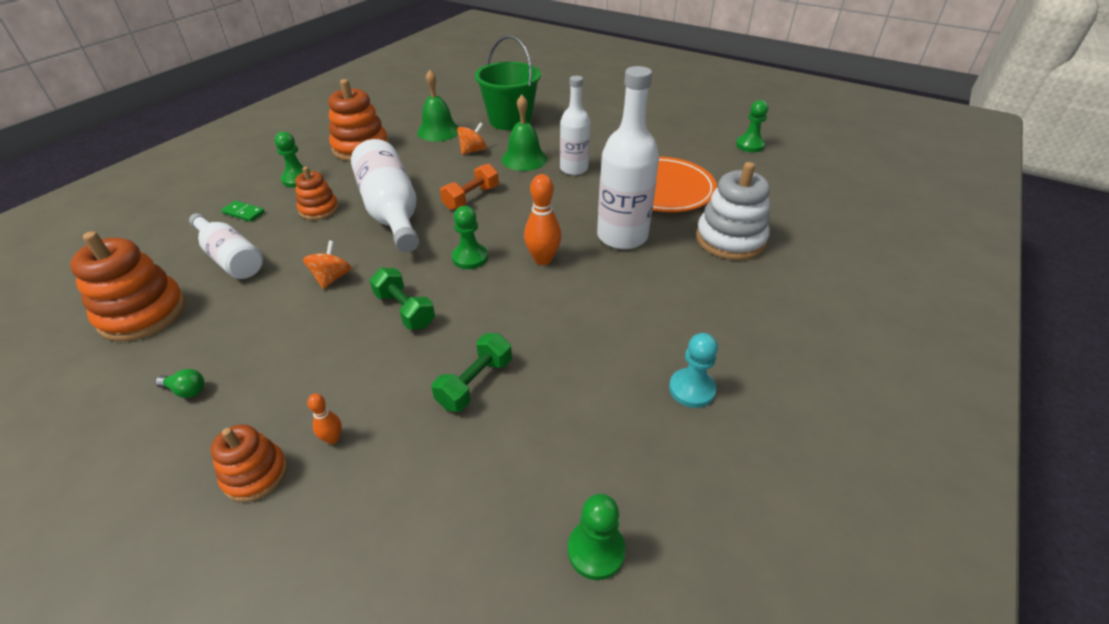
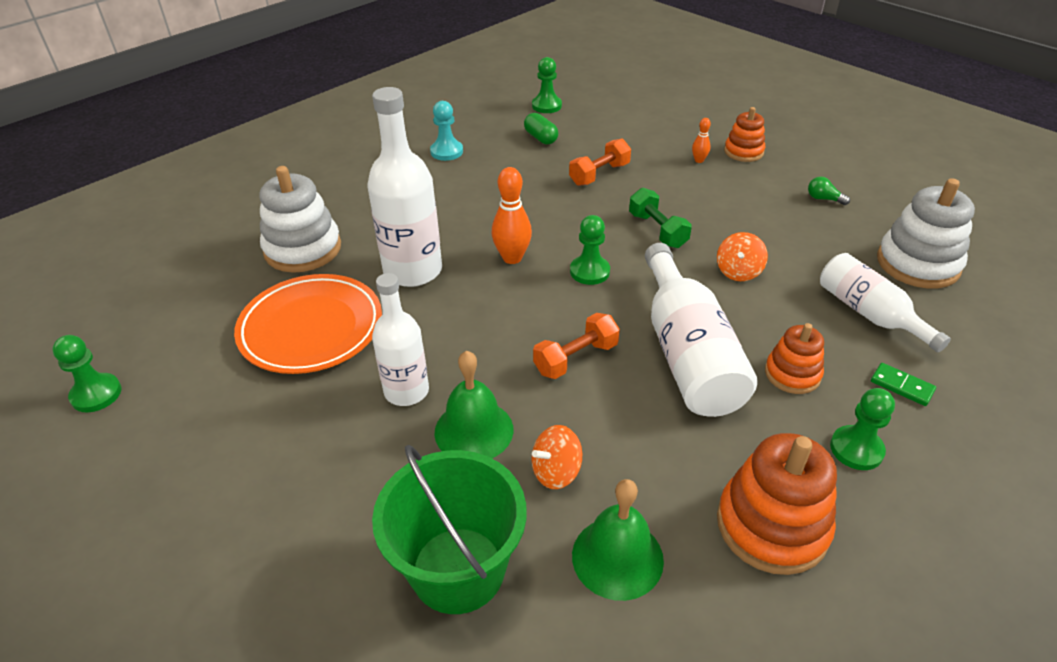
camera: 165 degrees left, 0 degrees up
orange stacking toy [70,231,186,341] -> white stacking toy [877,178,975,289]
green dumbbell [432,333,512,412] -> orange dumbbell [569,139,631,186]
none -> green capsule [524,113,559,145]

